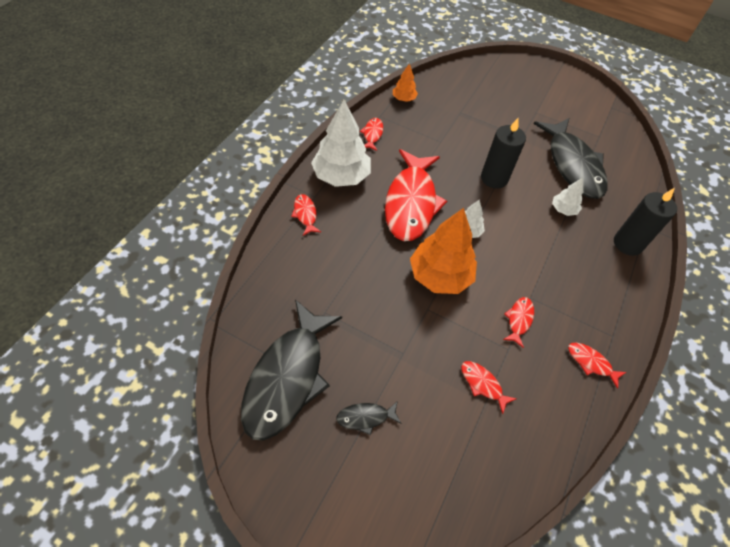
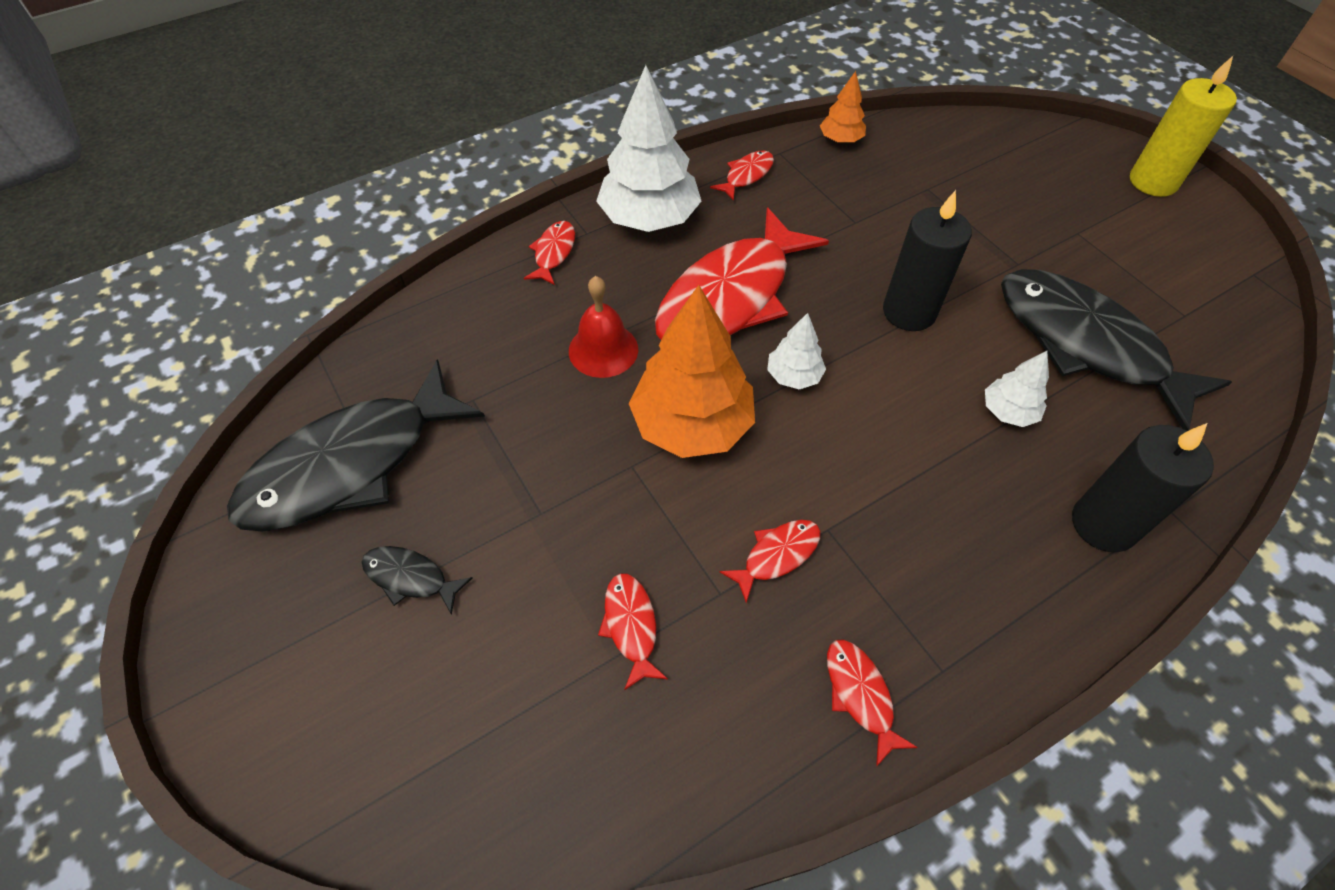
camera: 35 degrees right, 0 degrees up
black fish [534,118,607,199] -> black fish turned 120 degrees clockwise [1001,269,1232,431]
none -> red bell [569,276,638,378]
none -> yellow candle [1130,56,1237,197]

